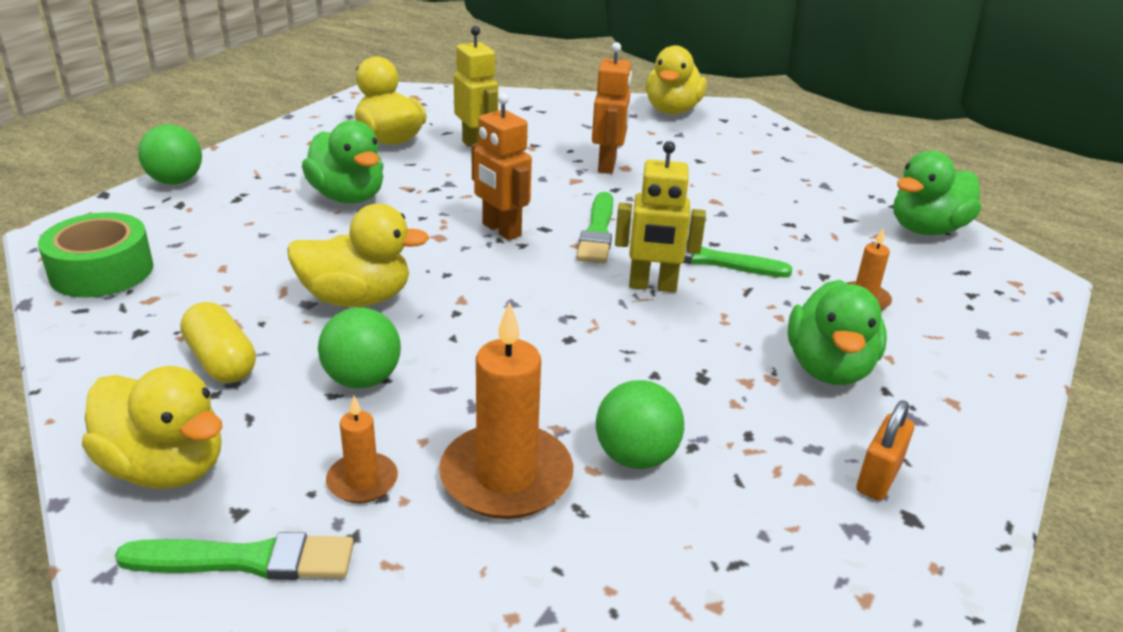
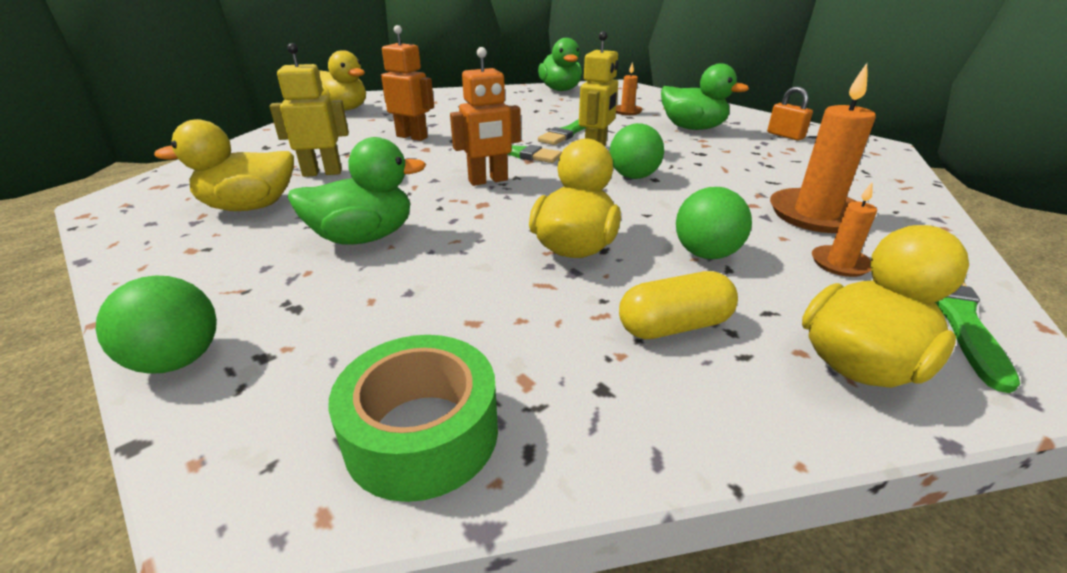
camera: 70 degrees left, 0 degrees up
green ball [596,380,684,469] -> green ball moved to [609,123,664,179]

